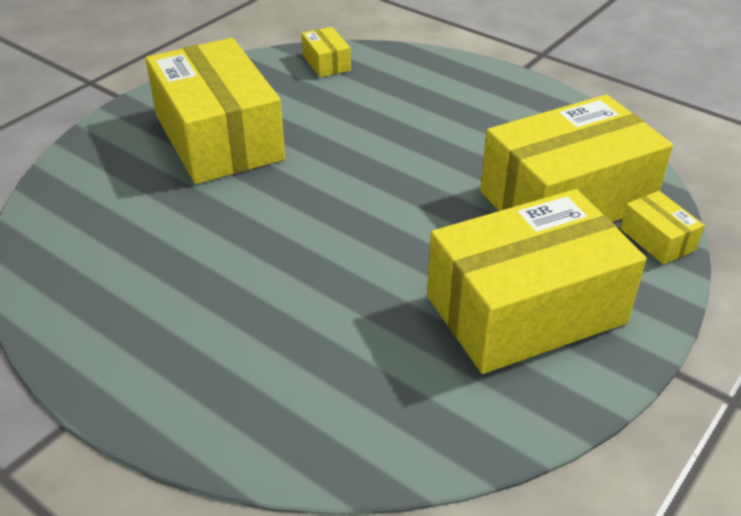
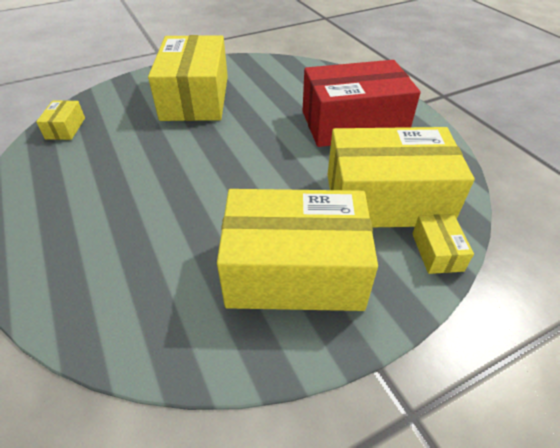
camera: 25 degrees right, 5 degrees up
yellow box [301,27,351,77] -> yellow box moved to [36,100,85,140]
none -> red box [303,60,421,147]

